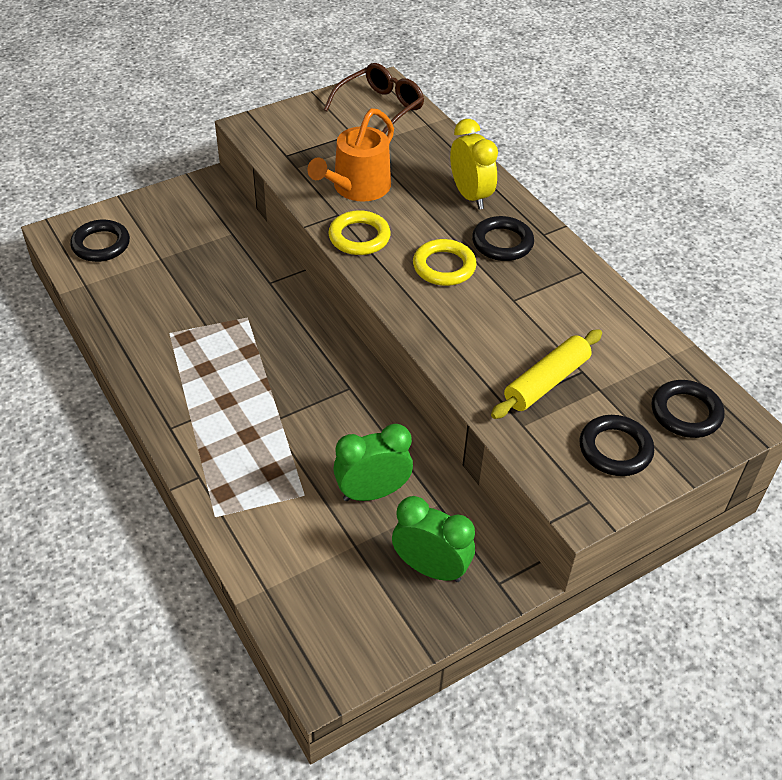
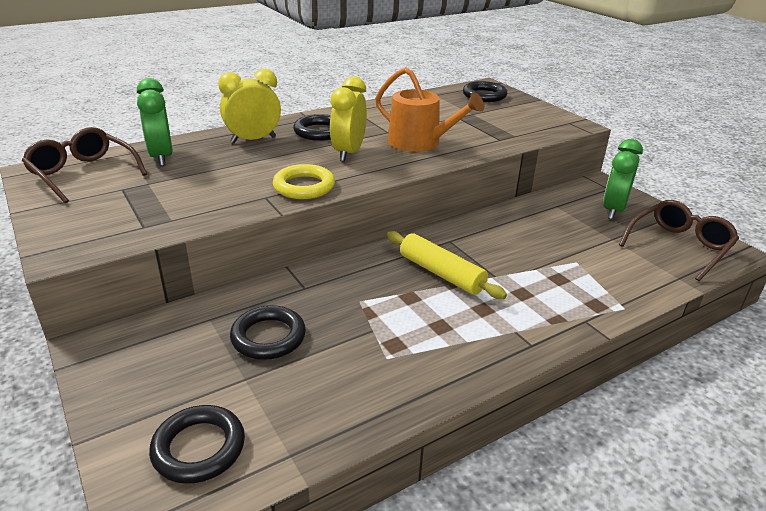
camera: 90 degrees left, 15 degrees down
orange watering can [307,108,394,202] -> orange watering can moved to [375,67,484,152]
green clock [333,424,413,501] -> green clock moved to [137,78,173,166]
yellow ring [413,239,477,286] -> yellow clock [330,76,367,162]
yellow rolling pin [491,329,602,419] -> yellow rolling pin moved to [387,231,507,299]
black ring [579,415,654,476] -> black ring moved to [230,305,306,360]
none -> brown glasses [619,200,739,281]

